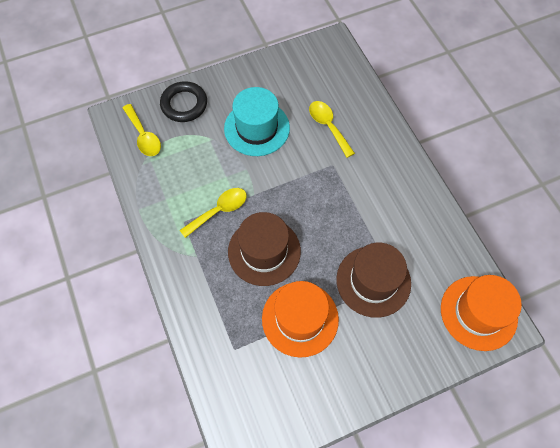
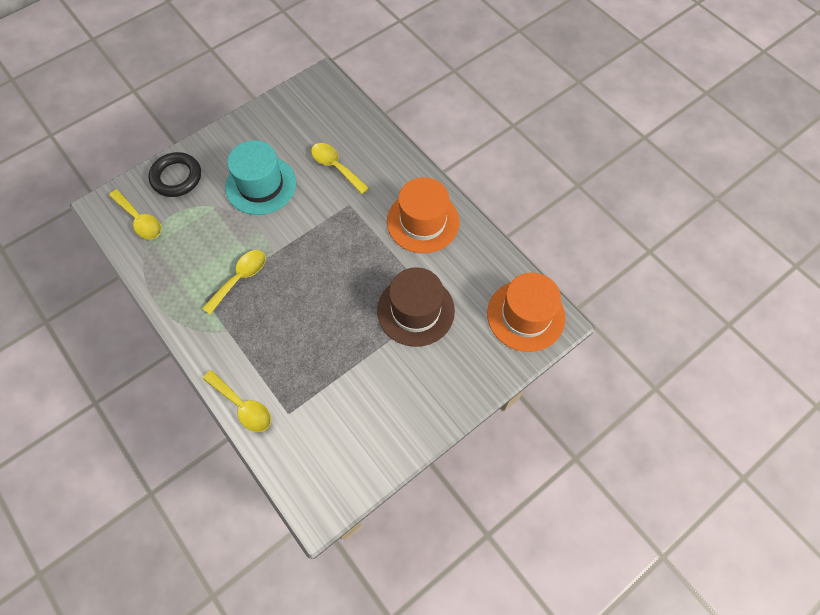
camera: 15 degrees left, 0 degrees up
brown hat [228,212,301,286] -> none
orange hat [262,281,339,358] -> orange hat moved to [387,177,460,253]
none -> yellow spoon [203,370,271,432]

